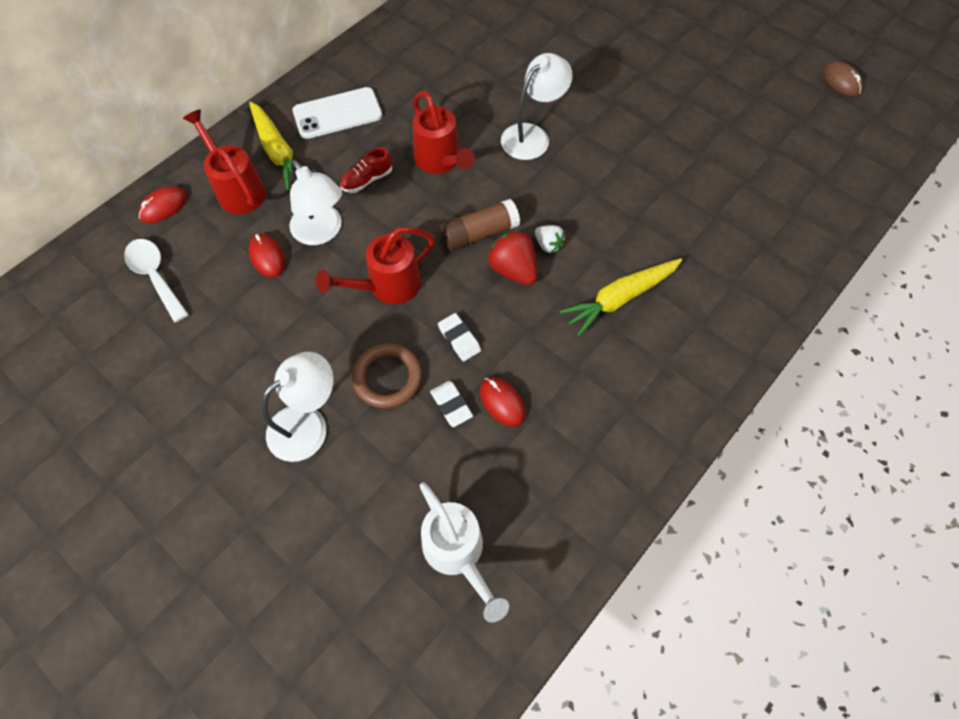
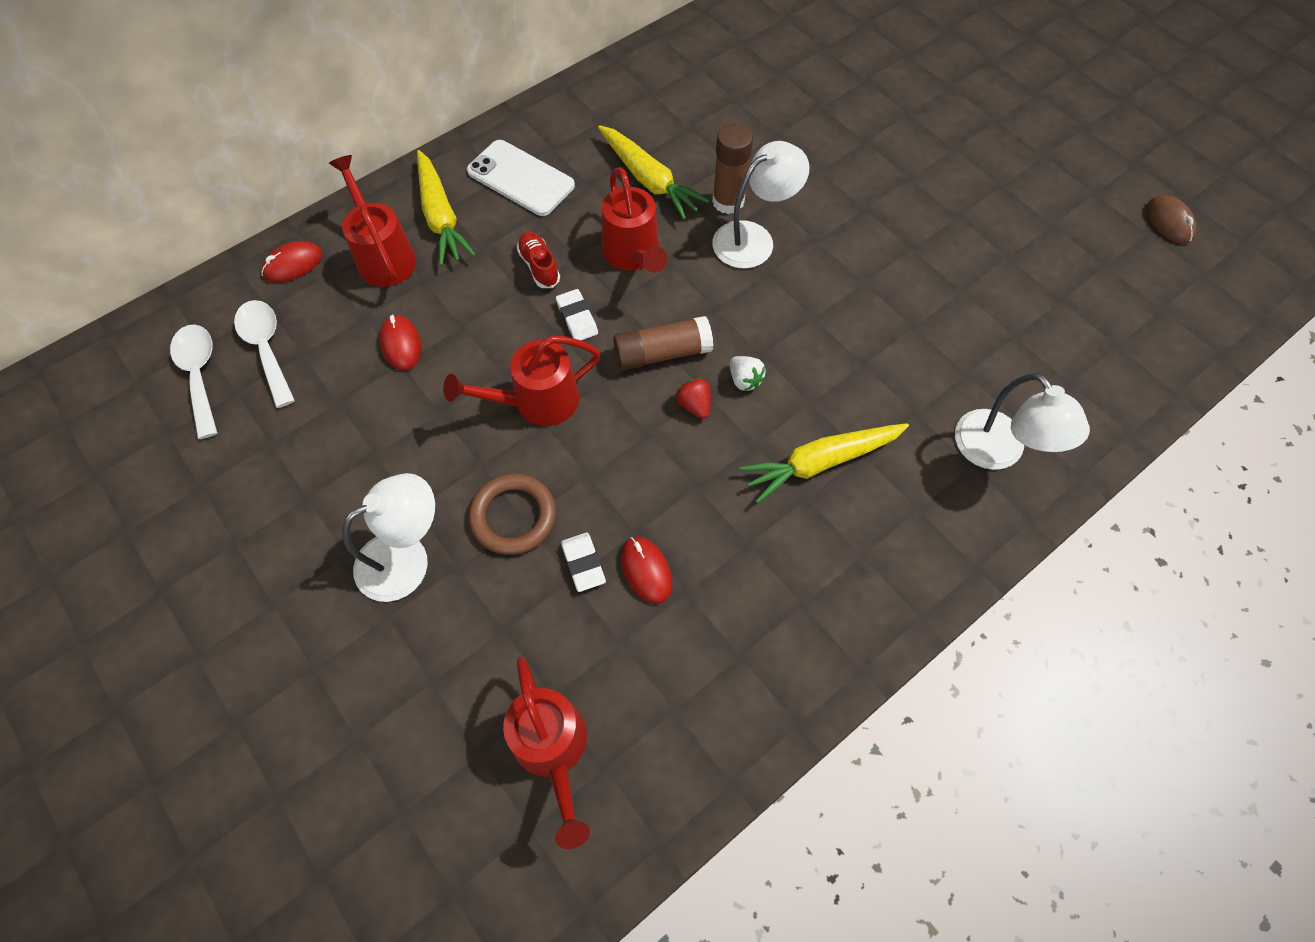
camera: 10 degrees right, 0 degrees up
white lamp [289,160,342,245] -> white lamp moved to [955,373,1090,470]
white phone [292,87,382,139] -> white phone turned 45 degrees clockwise [467,140,575,216]
red shoe [340,148,392,193] -> red shoe turned 90 degrees clockwise [517,232,560,288]
white watering can [420,482,509,622] -> red watering can [503,656,590,849]
white eraser [438,313,481,361] -> white eraser moved to [556,289,598,340]
red strawberry [487,230,537,285] -> red strawberry [676,378,711,419], size x0.59
none -> white spoon [170,324,217,439]
none -> yellow carrot [598,125,710,220]
none -> brown glue stick [712,124,753,214]

